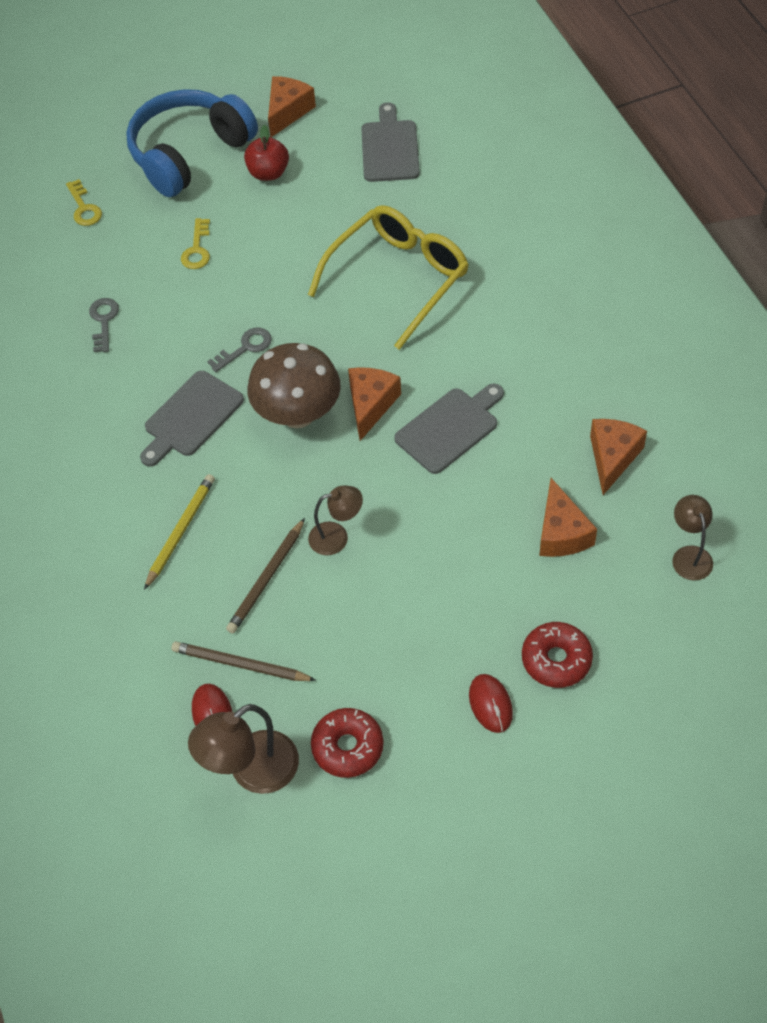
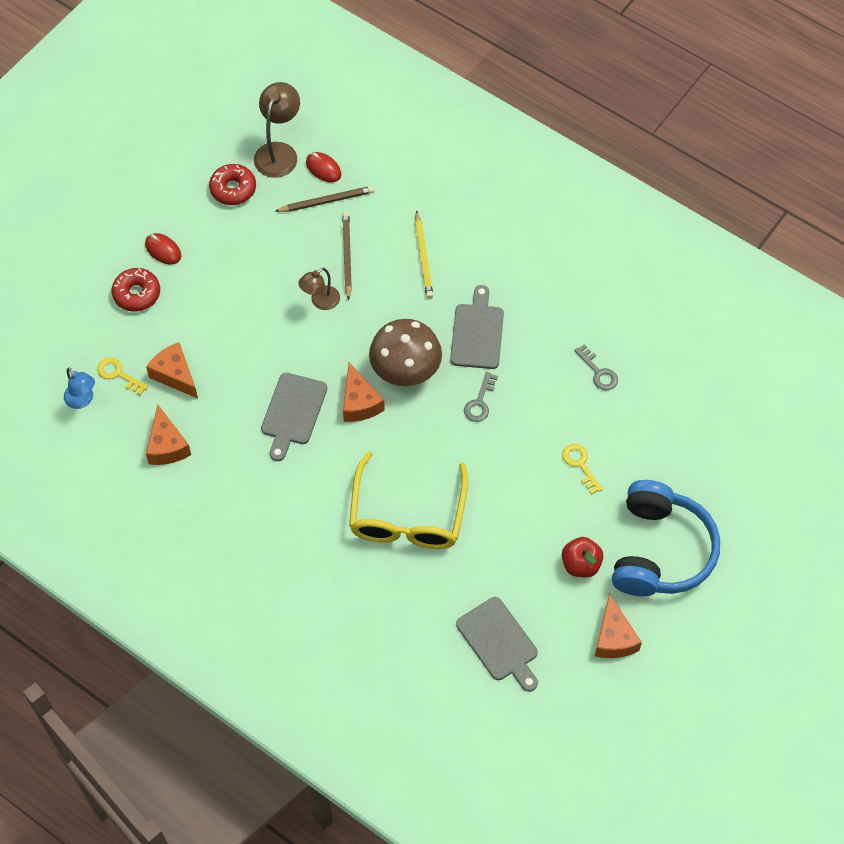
camera: 145 degrees right, 5 degrees up
yellow key [66,179,102,226] -> yellow key moved to [97,357,148,395]
brown lamp [672,495,713,580] -> blue lamp [64,368,95,409]

